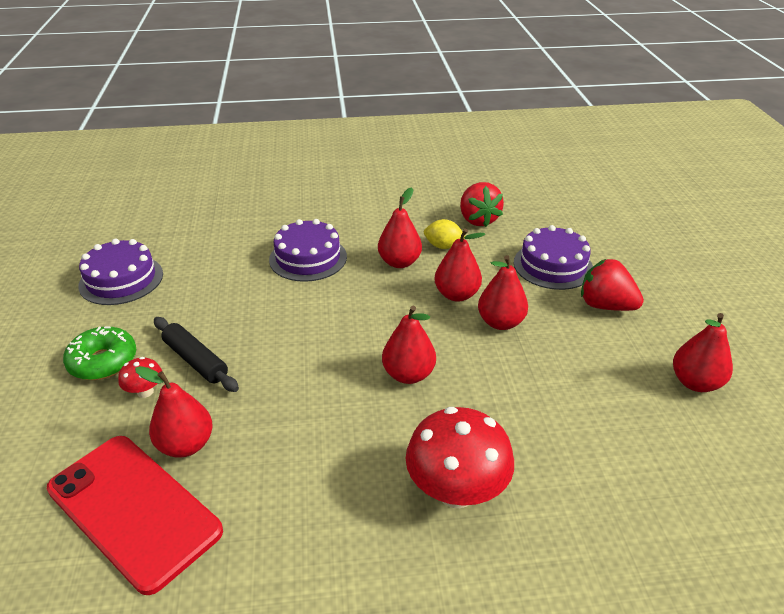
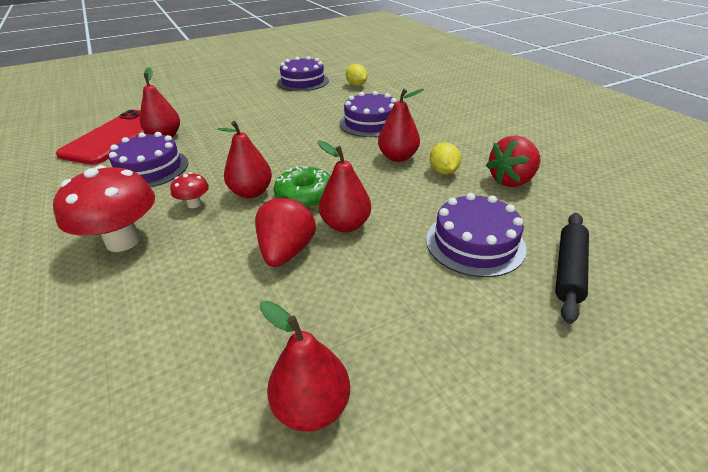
camera: 70 degrees right, 0 degrees up
green donut [63,326,136,380] -> green donut moved to [274,166,331,209]
red mushroom [118,357,162,398] -> red mushroom moved to [170,172,209,208]
black rolling pin [154,317,239,392] -> black rolling pin moved to [555,213,589,324]
red pear [434,229,485,302] -> none
red strawberry [581,259,644,311] -> red strawberry moved to [255,195,316,267]
none -> purple cake [108,132,188,188]
none -> yellow lemon [346,64,367,86]

